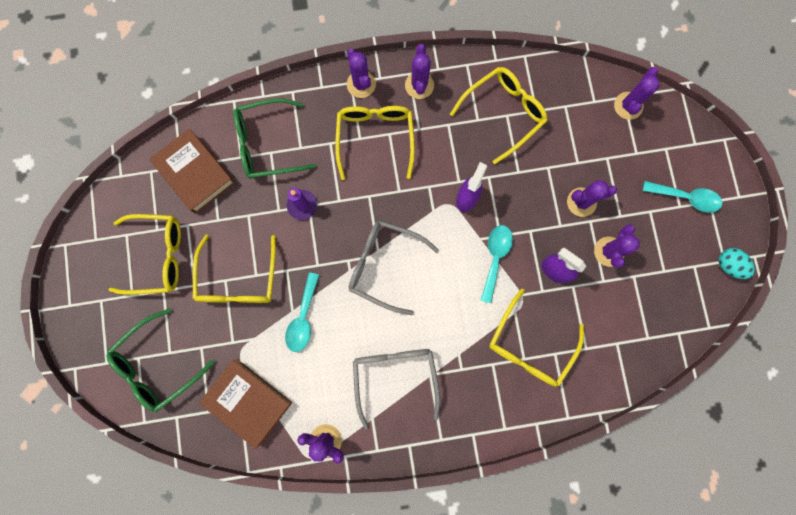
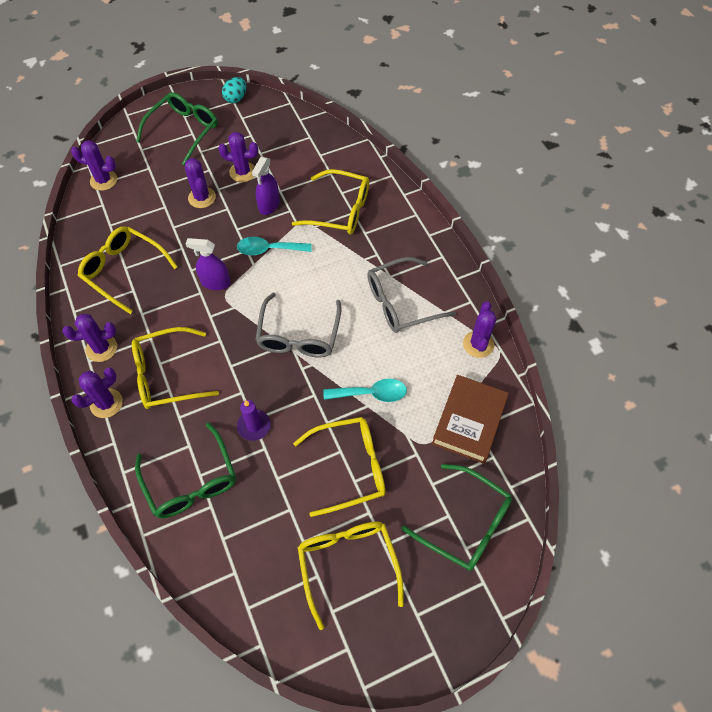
camera: 105 degrees left, 20 degrees down
brown book [149,128,235,214] -> none
turquoise spoon [642,181,722,213] -> green glasses [136,92,218,165]

